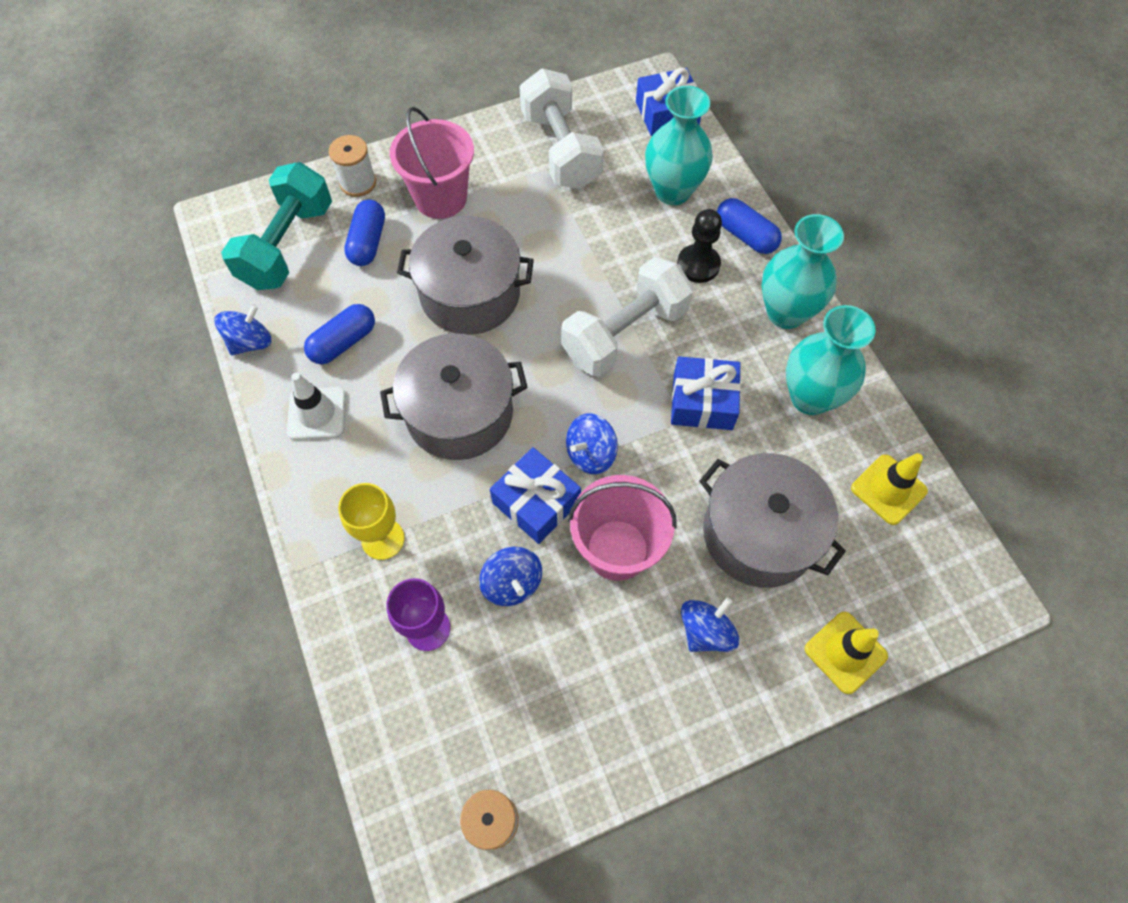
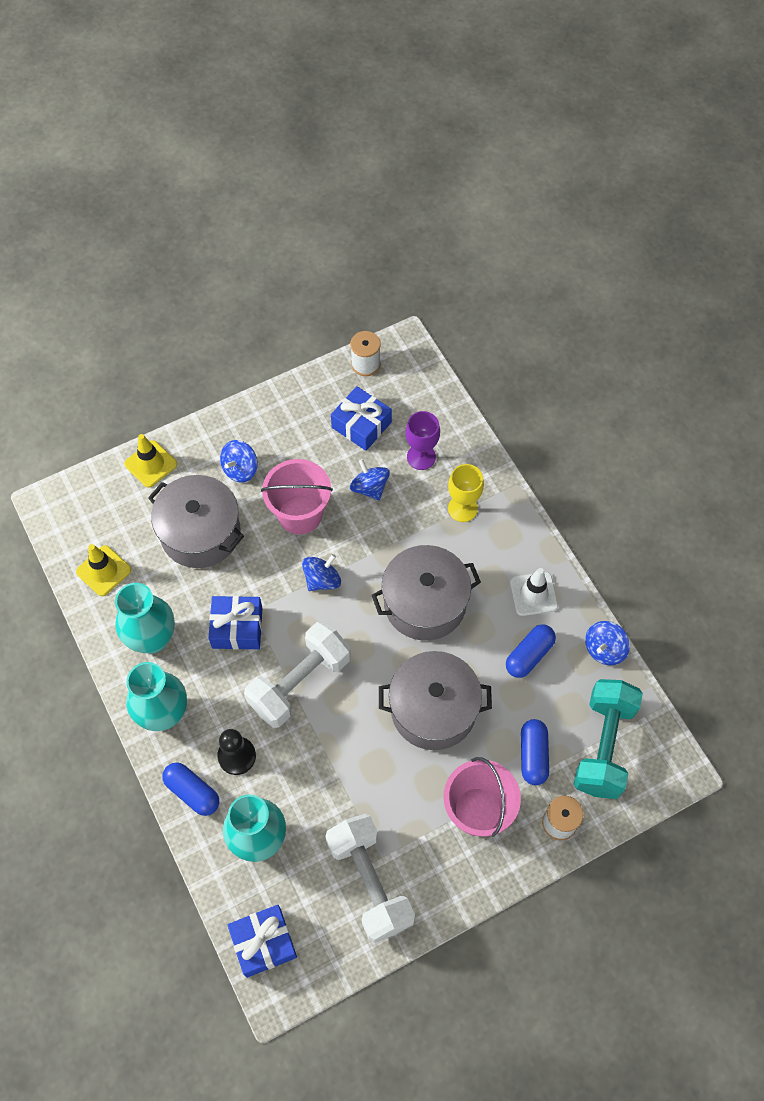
camera: 175 degrees right, 0 degrees up
blue gift [490,447,581,544] -> blue gift moved to [331,386,392,451]

